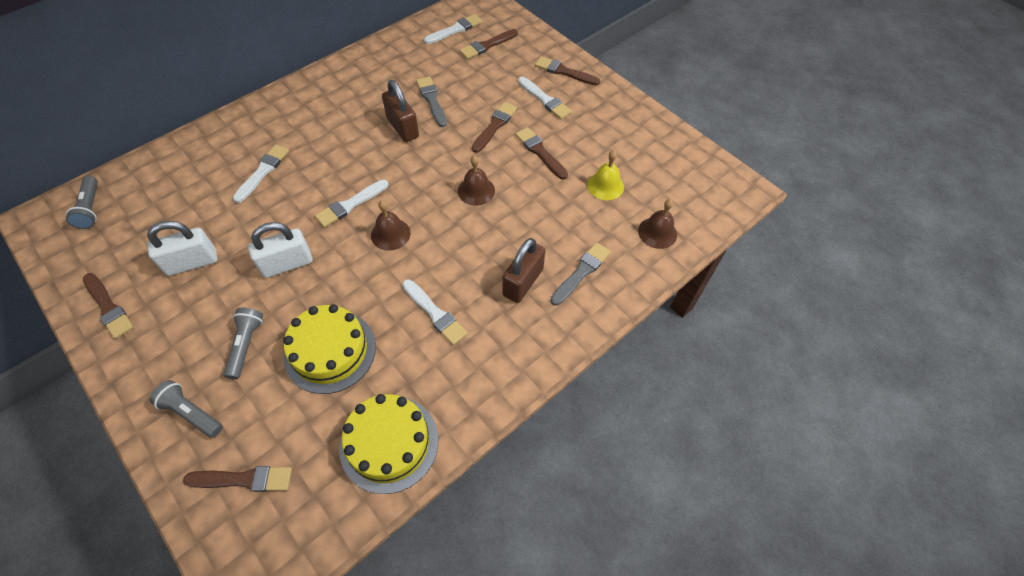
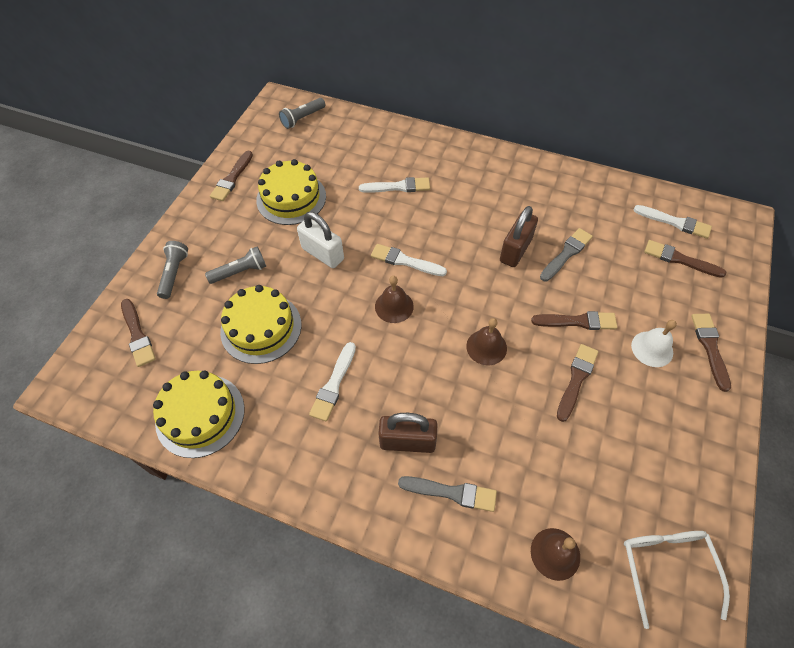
camera: 65 degrees right, 0 degrees up
white padlock [147,221,218,276] -> yellow cake [256,159,326,225]
white brush [518,77,572,119] -> white bell [631,320,677,367]
yellow bell [587,150,624,200] -> none
none -> white glasses [624,531,730,629]

